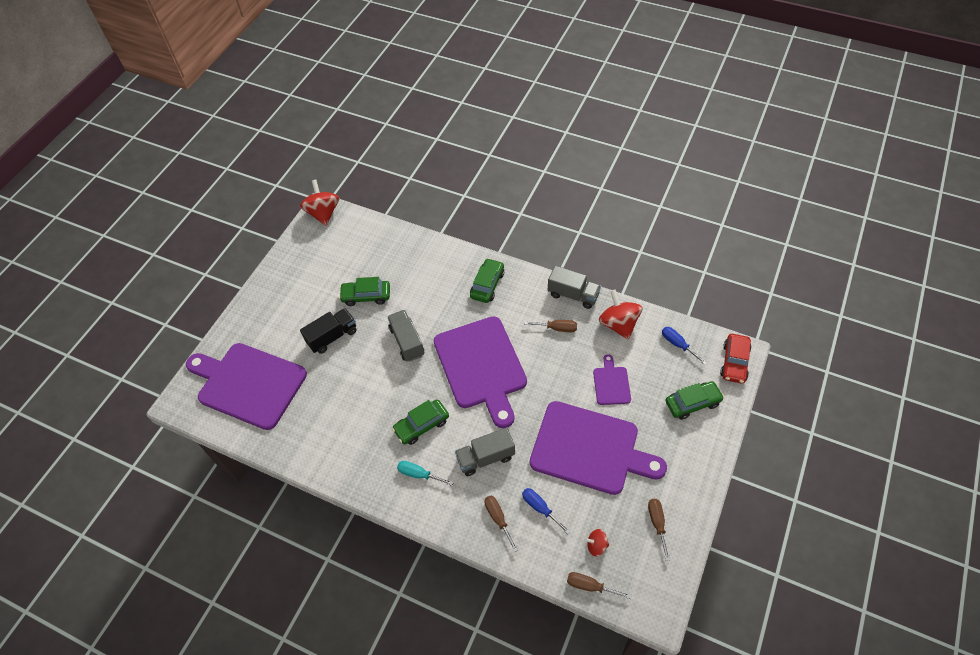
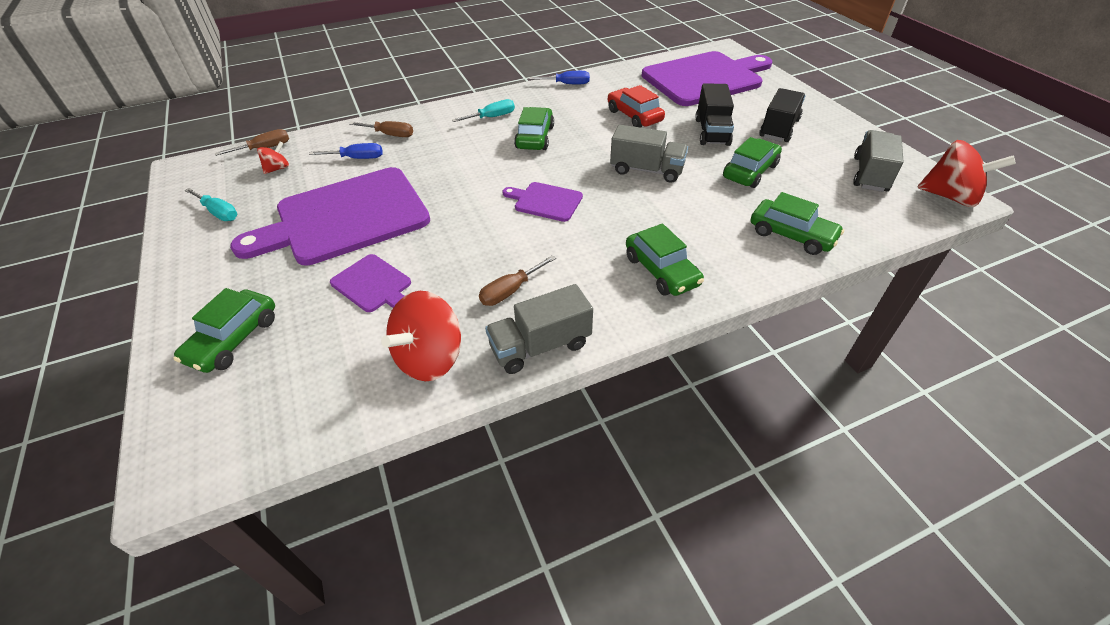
camera: 130 degrees right, 10 degrees down
purple cutting board [434,316,527,428] -> purple cutting board [502,182,583,222], size x0.45
grey truck [455,427,515,476] -> grey truck moved to [853,130,904,192]
red spinning top [599,289,643,340] -> red spinning top turned 105 degrees clockwise [381,291,461,381]
brown screwdriver [648,499,670,561] -> turquoise screwdriver [185,188,237,221]
blue screwdriver [662,327,707,365] -> blue screwdriver moved to [529,71,590,84]
red car [720,334,751,384] -> red car moved to [608,85,665,128]
none -> green car [751,192,844,255]
none -> black truck [759,88,805,142]

